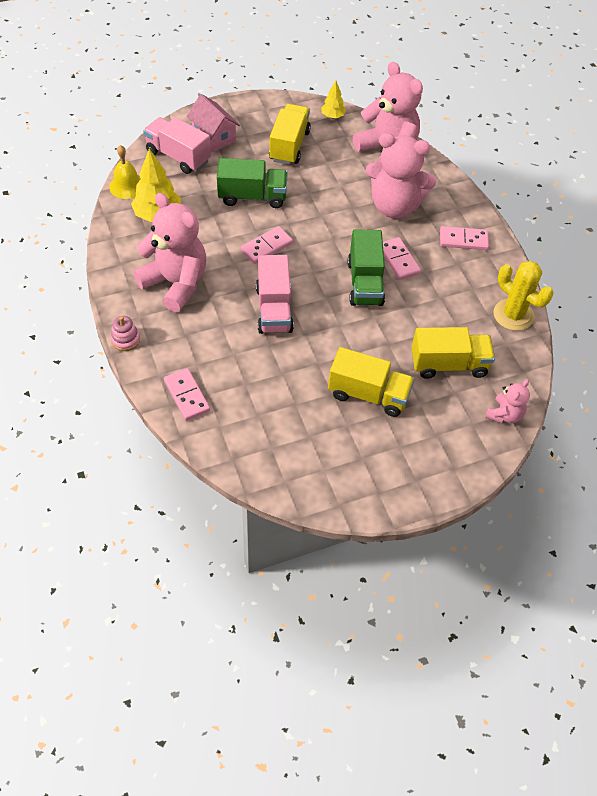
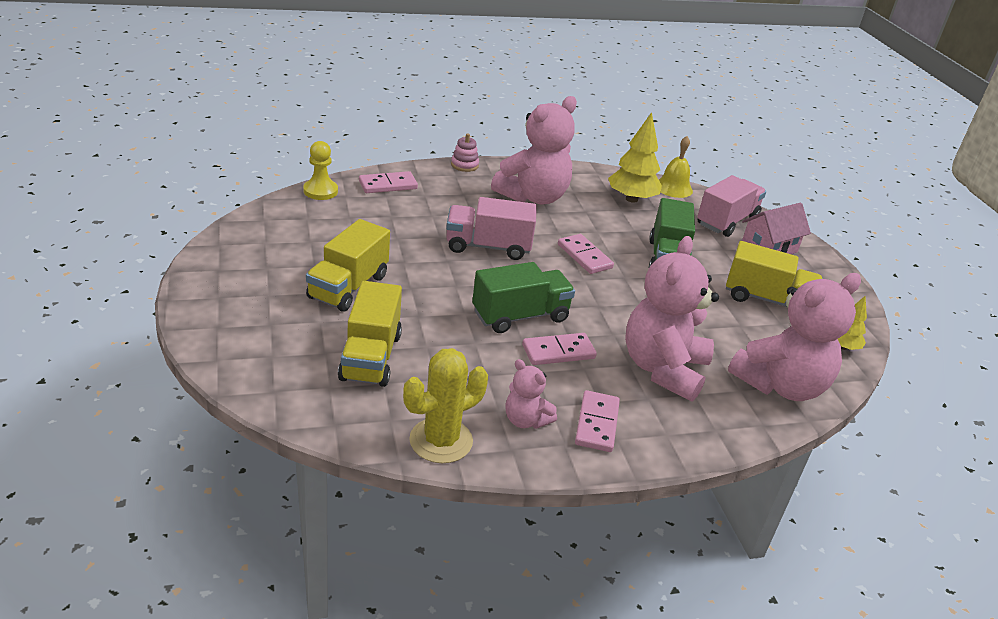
camera: 95 degrees right, 20 degrees down
green truck [348,229,385,306] -> green truck turned 150 degrees clockwise [472,262,575,333]
pink teddy bear [485,379,530,423] -> pink teddy bear moved to [505,359,557,429]
none -> yellow pawn [303,141,338,200]

